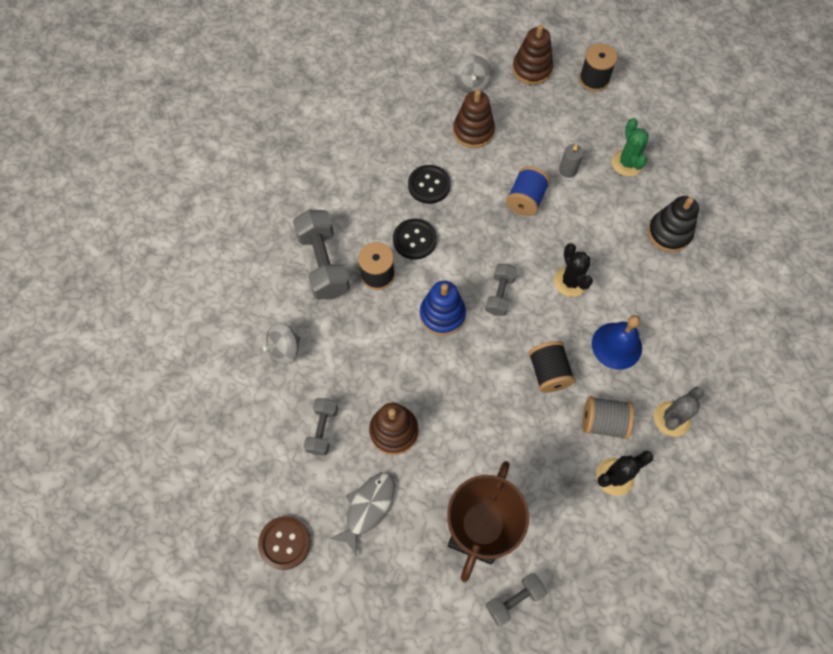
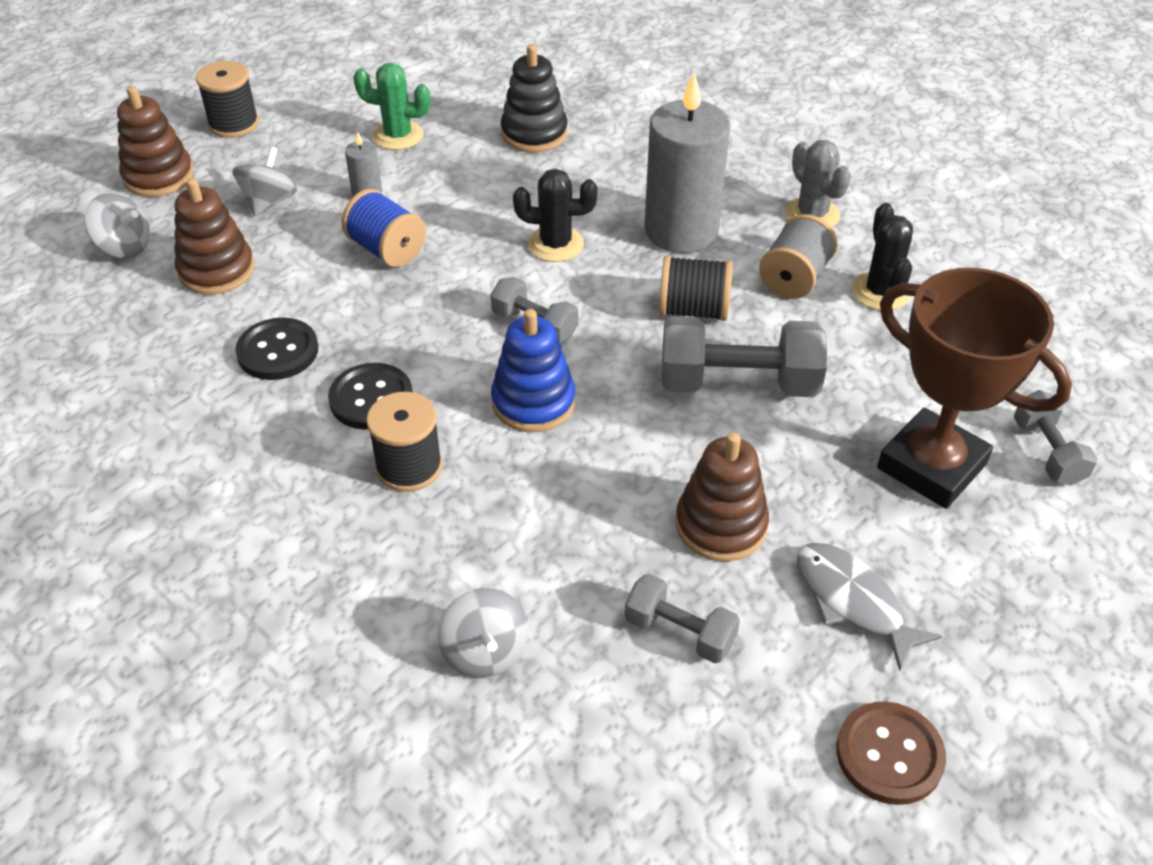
camera: 70 degrees left, 20 degrees down
grey dumbbell [293,210,350,299] -> grey dumbbell moved to [662,316,827,397]
blue bell [592,315,642,370] -> grey candle [644,73,730,253]
none -> grey spinning top [232,146,297,216]

